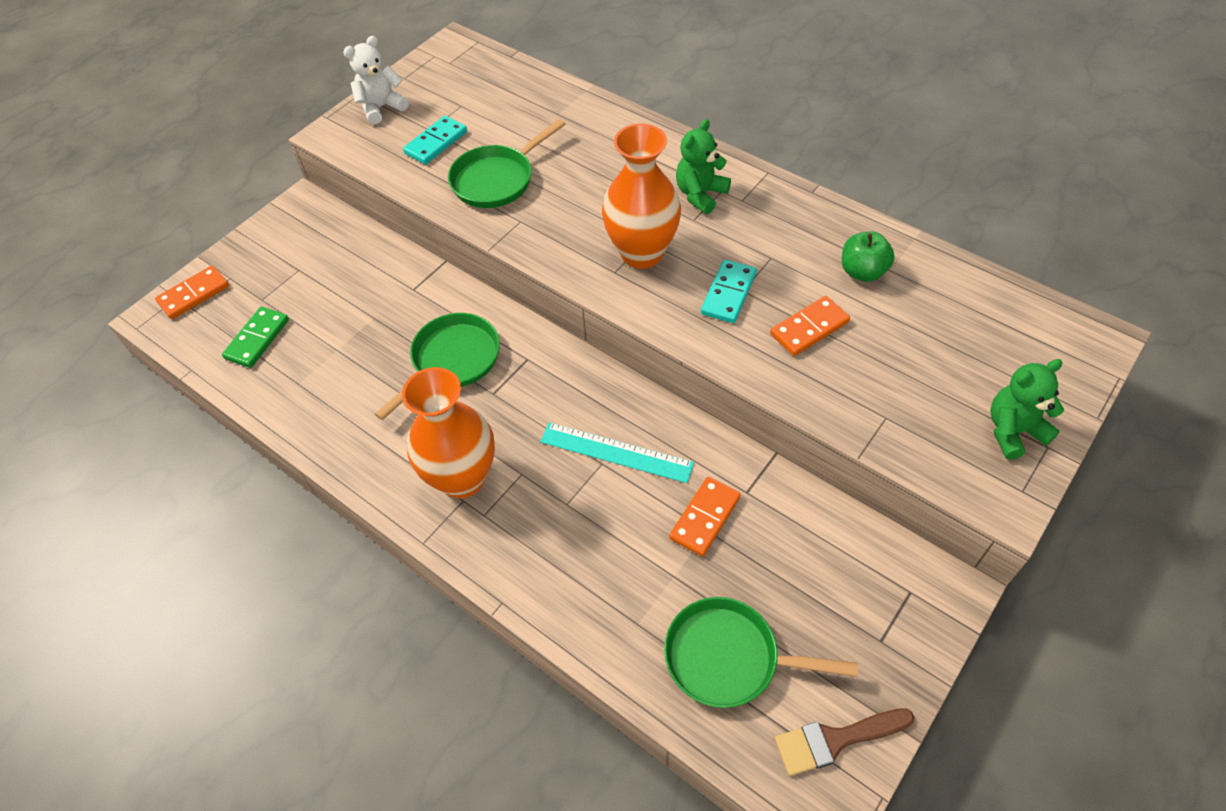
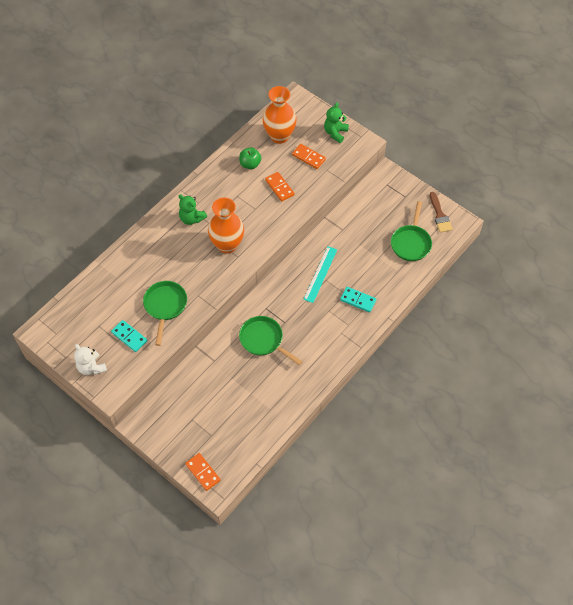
camera: 90 degrees left, 5 degrees up
green domino [222,307,289,368] -> none
orange vase [402,367,495,498] -> orange vase moved to [262,86,297,144]
green pan [448,119,566,208] -> green pan turned 135 degrees counterclockwise [143,281,187,346]
orange domino [669,477,741,557] -> orange domino moved to [292,144,326,169]
turquoise domino [701,259,757,323] -> turquoise domino moved to [340,287,376,312]
green teddy bear [990,359,1064,460] -> green teddy bear turned 45 degrees clockwise [324,102,349,143]

